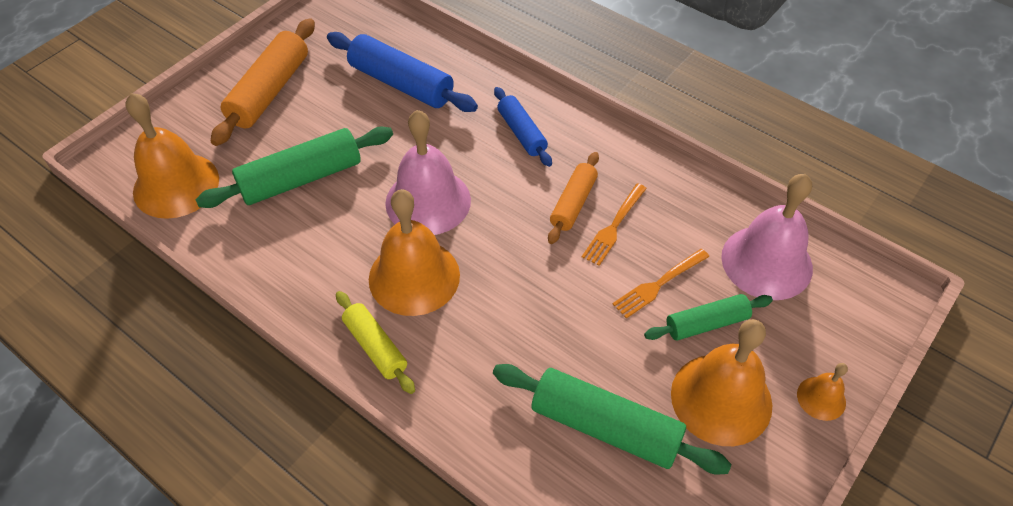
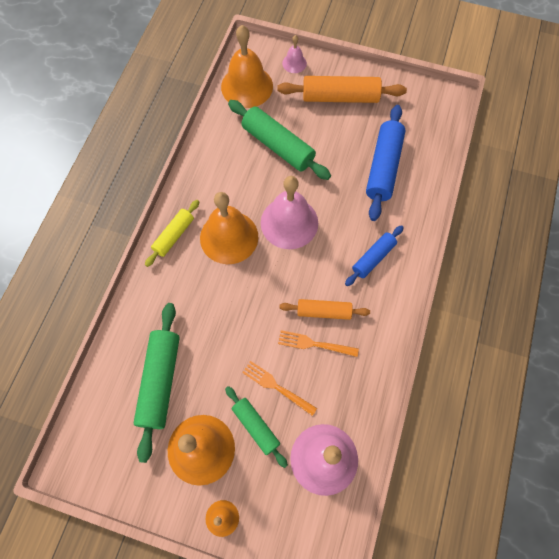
camera: 70 degrees right, 15 degrees up
none -> pink bell [282,35,307,73]

